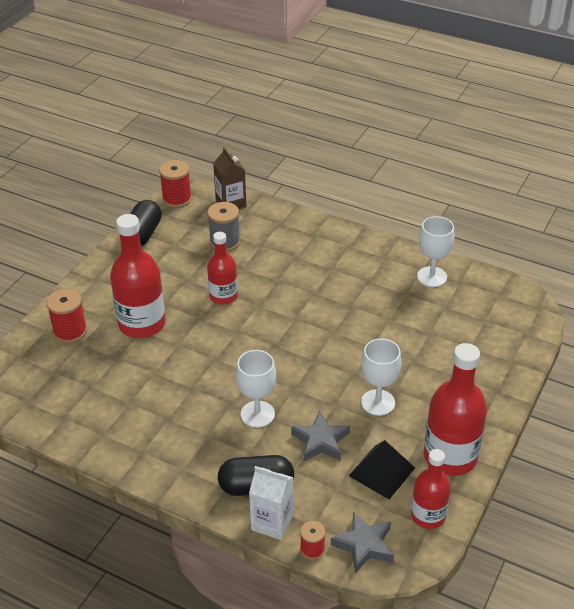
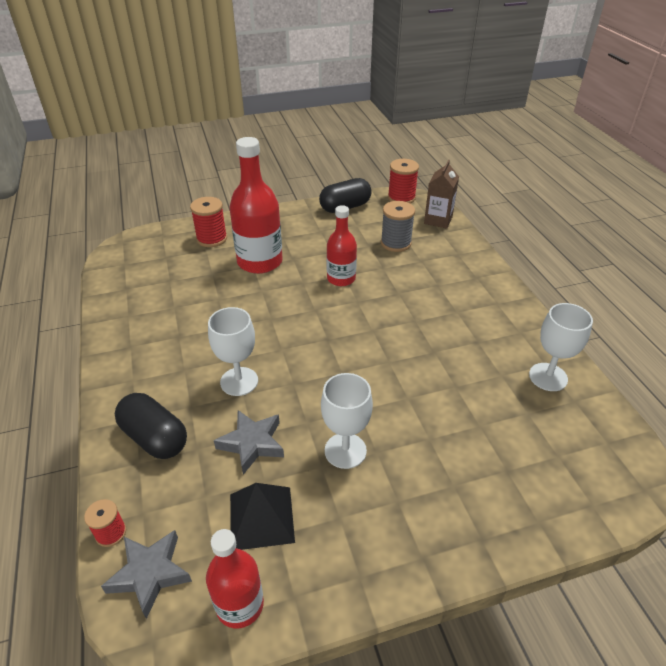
camera: 45 degrees right, 0 degrees up
white carton [249,466,293,540] -> none
red bottle [424,343,487,476] -> none

